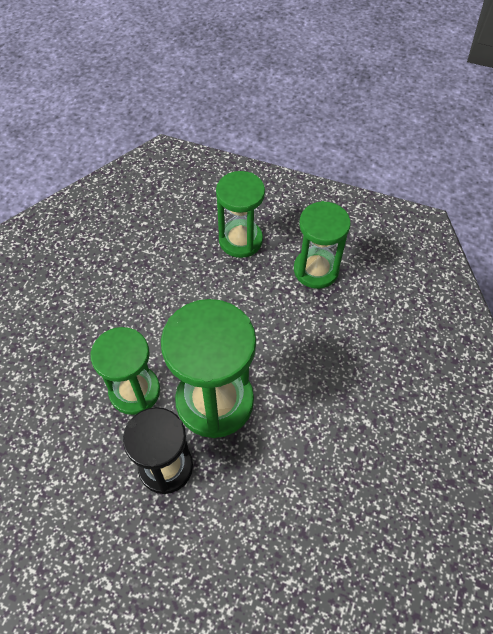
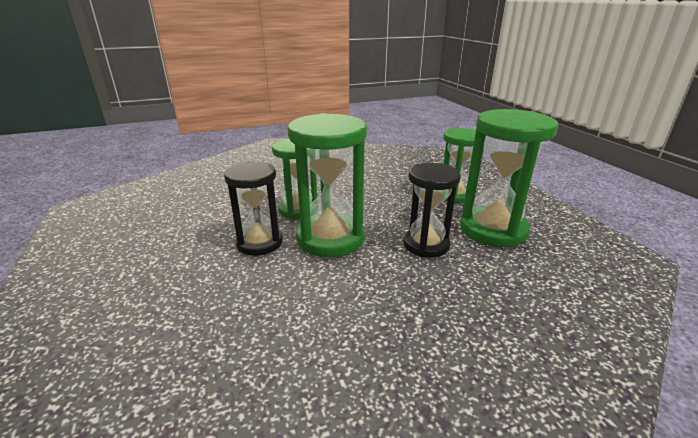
camera: 50 degrees right, 30 degrees down
green hourglass [294,201,351,289] -> green hourglass [460,109,558,248], size x1.51
none -> black hourglass [403,163,461,258]

